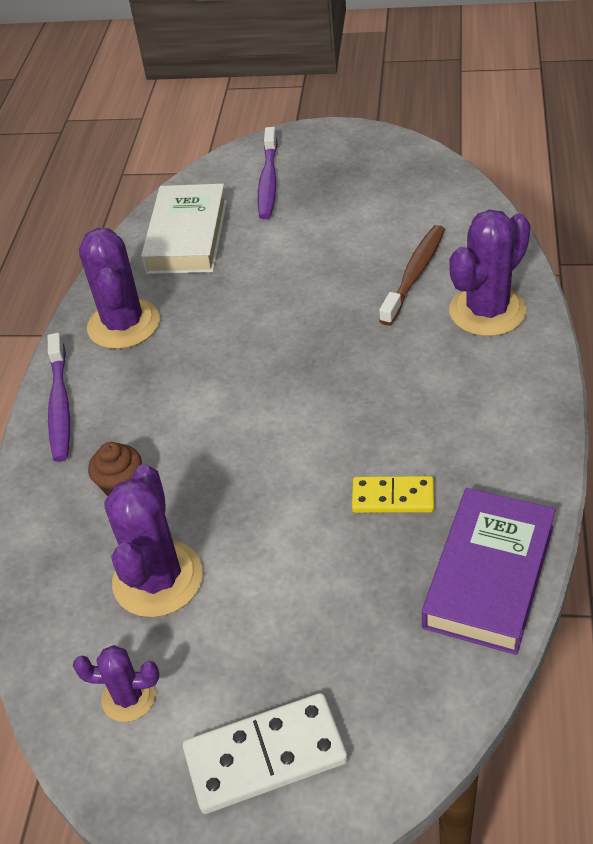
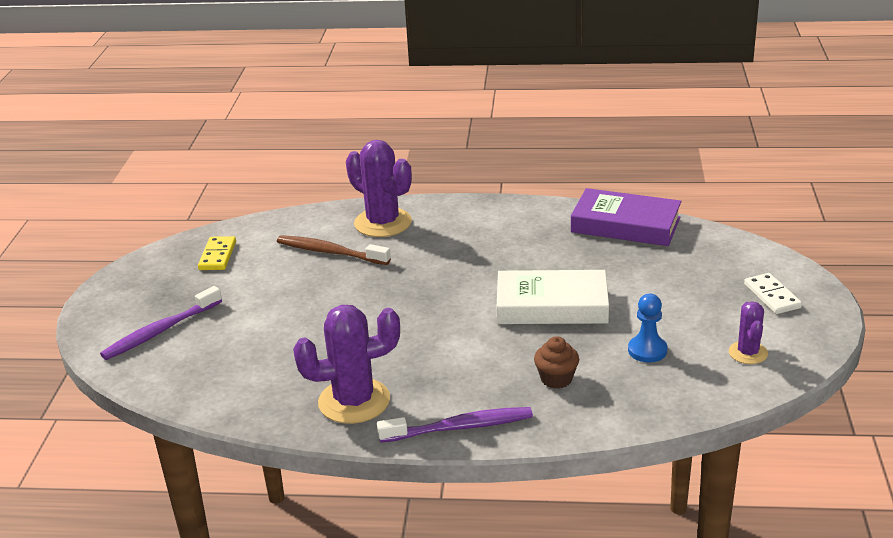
camera: 95 degrees left, 15 degrees down
purple cactus [104,464,203,617] -> blue pawn [628,294,667,362]
white book [141,184,227,274] -> white book moved to [497,270,609,324]
white domino [183,693,348,814] -> white domino [744,273,802,314], size x0.63
purple toothbrush [258,127,278,219] -> purple toothbrush turned 135 degrees clockwise [100,286,222,360]
yellow domino [352,476,434,513] -> yellow domino moved to [198,236,236,270]

